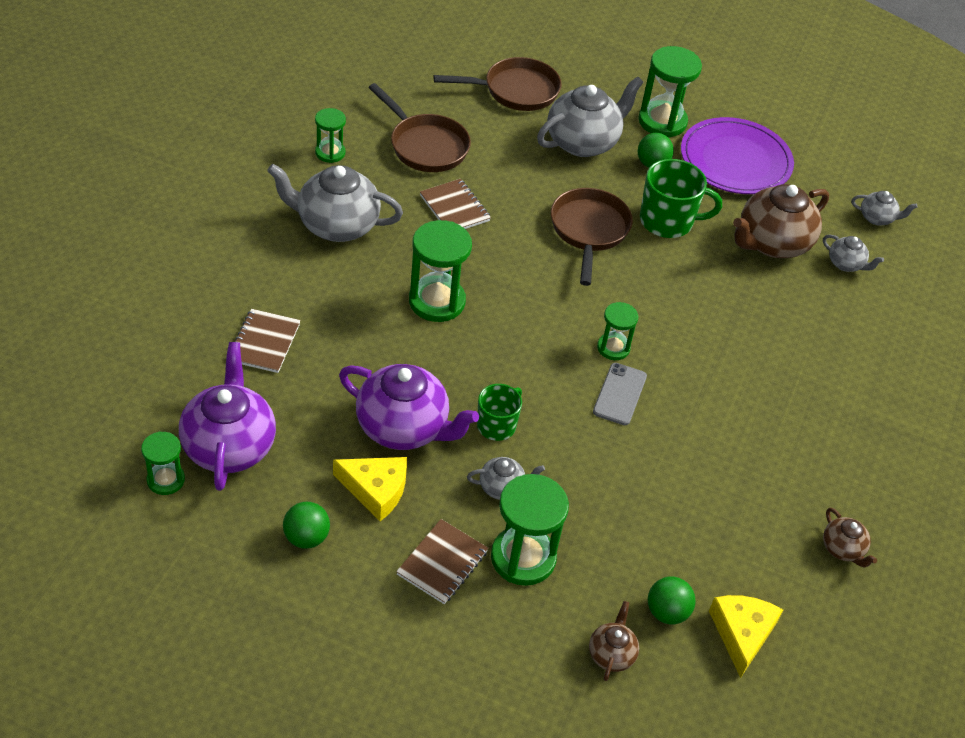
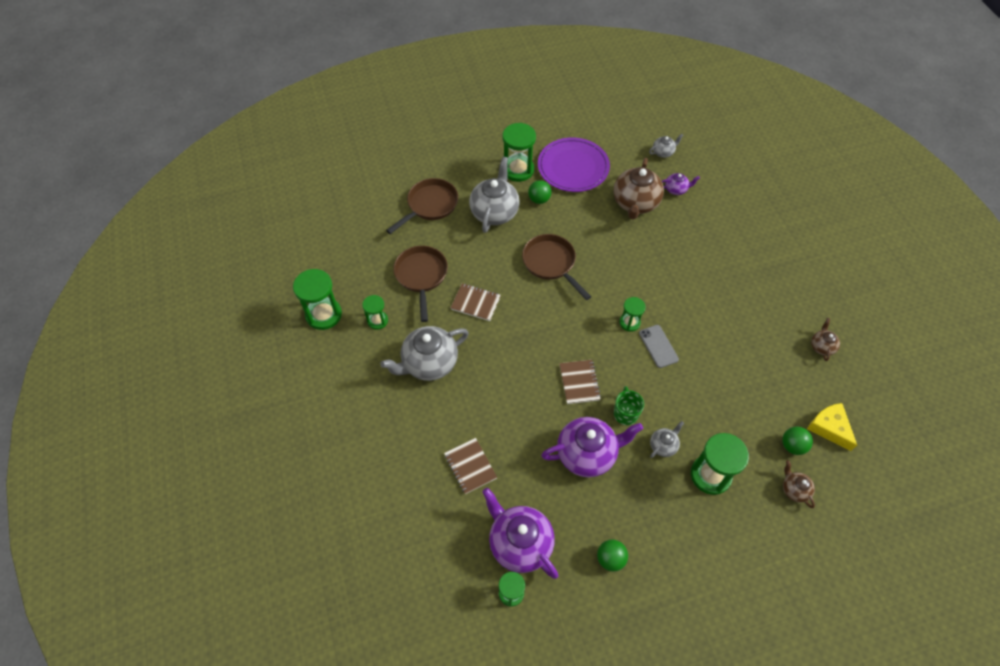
camera: 35 degrees left, 10 degrees up
yellow cheese [333,457,407,521] -> none
brown pan [368,83,471,172] -> brown pan turned 105 degrees counterclockwise [393,246,448,322]
brown notebook [396,519,488,604] -> brown notebook moved to [559,360,601,404]
green hourglass [409,220,472,322] -> green hourglass moved to [293,269,342,330]
green mug [640,159,722,238] -> none
grey teapot [823,234,884,272] -> purple teapot [662,173,700,195]
brown teapot [823,508,877,568] -> brown teapot turned 105 degrees counterclockwise [811,318,840,361]

